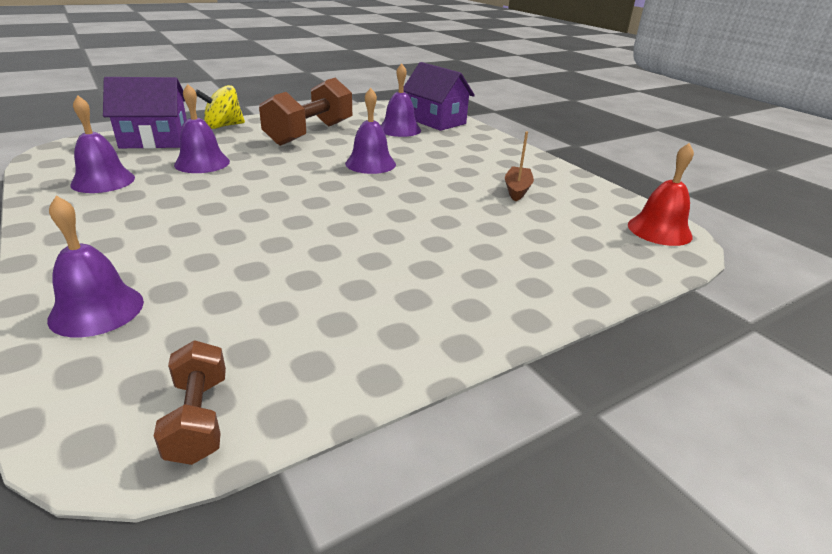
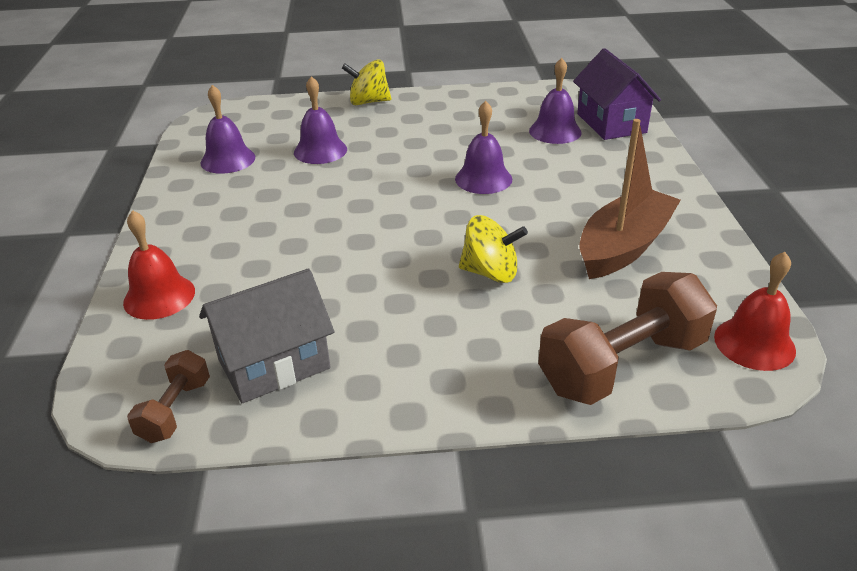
camera: 30 degrees right, 5 degrees up
purple bell [47,196,144,337] -> red bell [123,210,195,320]
purple house [103,77,187,149] -> none
brown dumbbell [259,78,352,146] -> brown dumbbell moved to [538,272,717,405]
brown boat [505,132,534,201] -> brown boat [579,119,681,279], size x1.96
none -> grey house [199,269,334,403]
none -> yellow spinning top [459,215,528,283]

